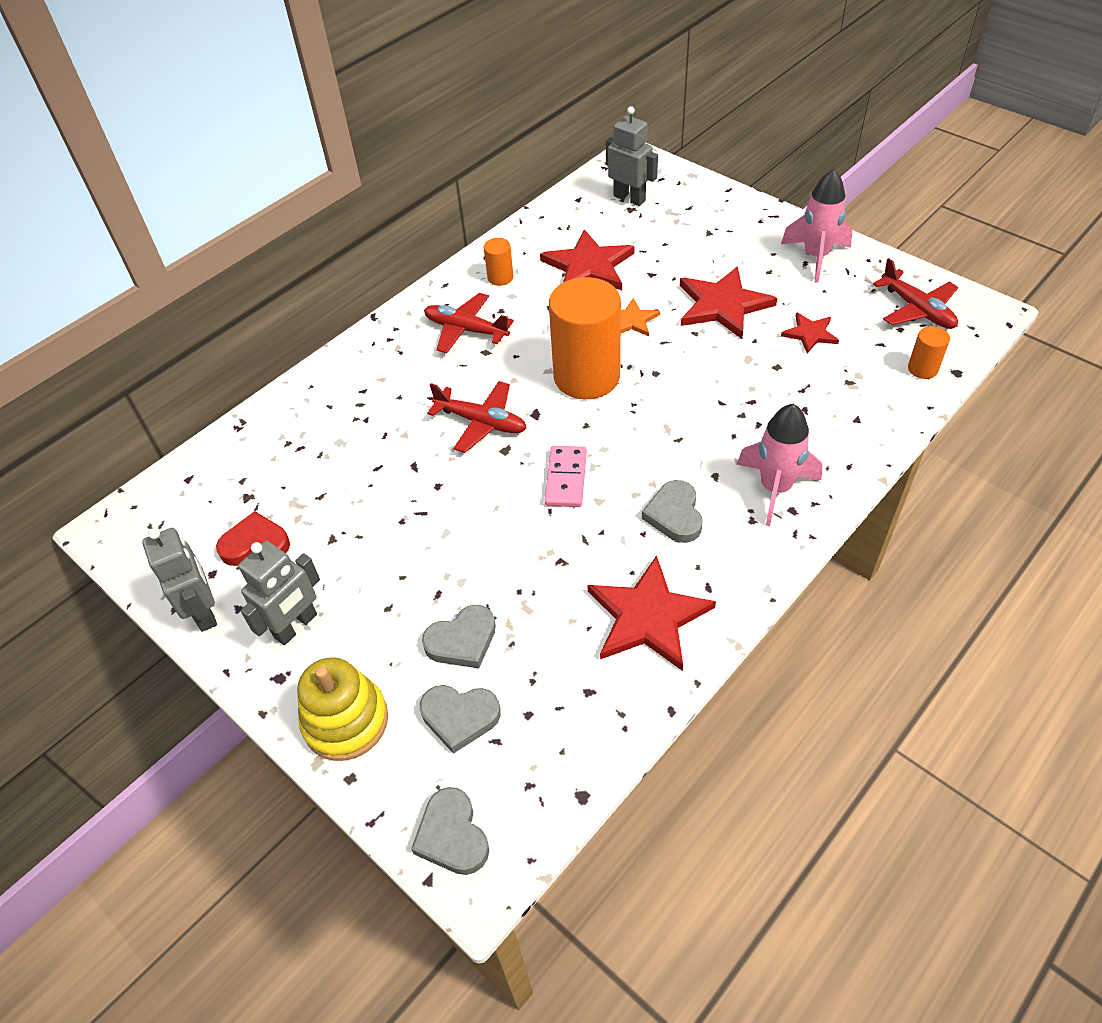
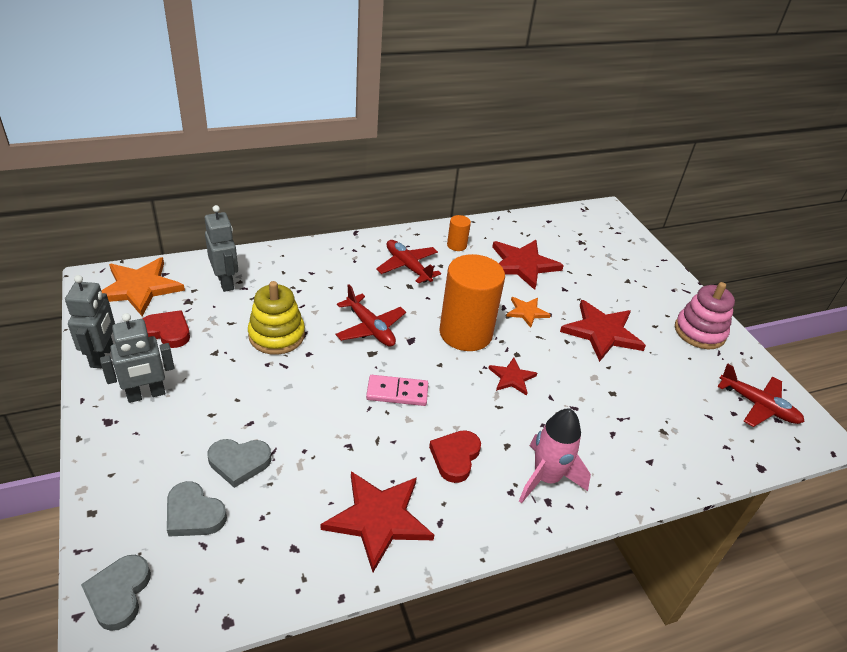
camera: 20 degrees right, 10 degrees down
yellow stacking toy [297,657,388,761] -> yellow stacking toy moved to [248,281,305,355]
pink domino [544,446,587,507] -> pink domino turned 60 degrees clockwise [366,375,428,406]
grey robot [606,106,658,206] -> grey robot moved to [205,205,238,292]
grey heart [642,480,703,543] -> red heart [429,430,481,483]
pink rocket [781,169,852,282] -> pink stacking toy [675,282,735,349]
red star [781,312,839,354] -> red star moved to [488,358,537,395]
red plane [873,258,958,329] -> red plane turned 45 degrees counterclockwise [717,363,805,427]
orange cylinder [908,326,950,379] -> none
none -> orange star [101,257,185,316]

